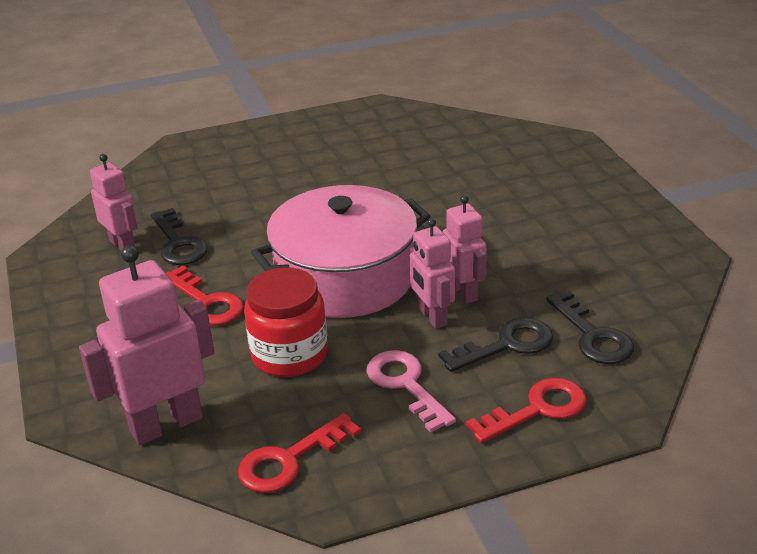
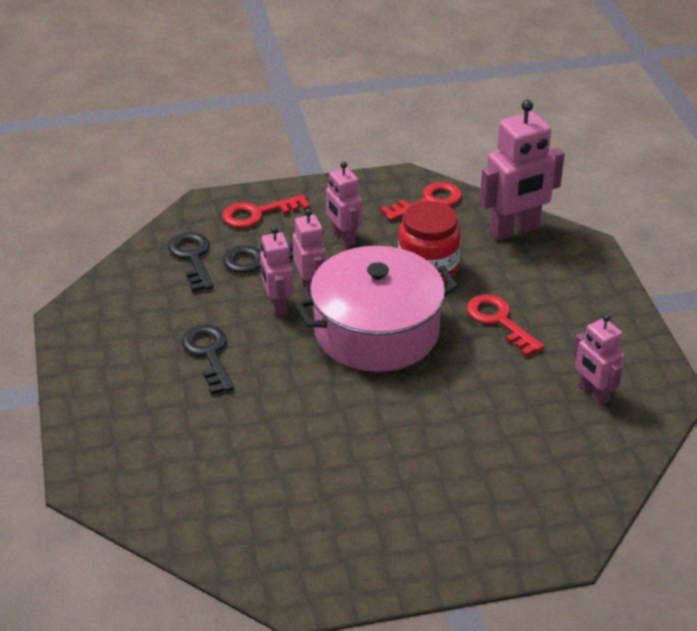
camera: 175 degrees left, 5 degrees up
black key [151,208,208,265] -> black key moved to [182,325,234,395]
pink key [366,350,456,433] -> pink robot [326,161,362,247]

